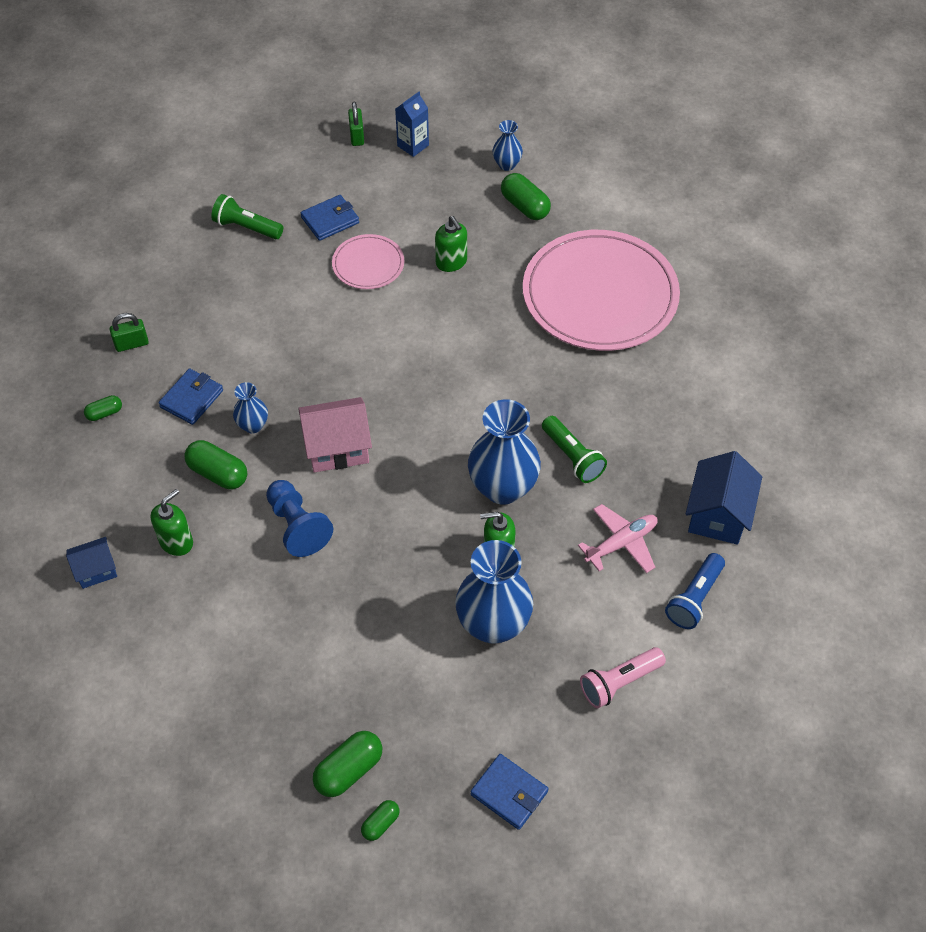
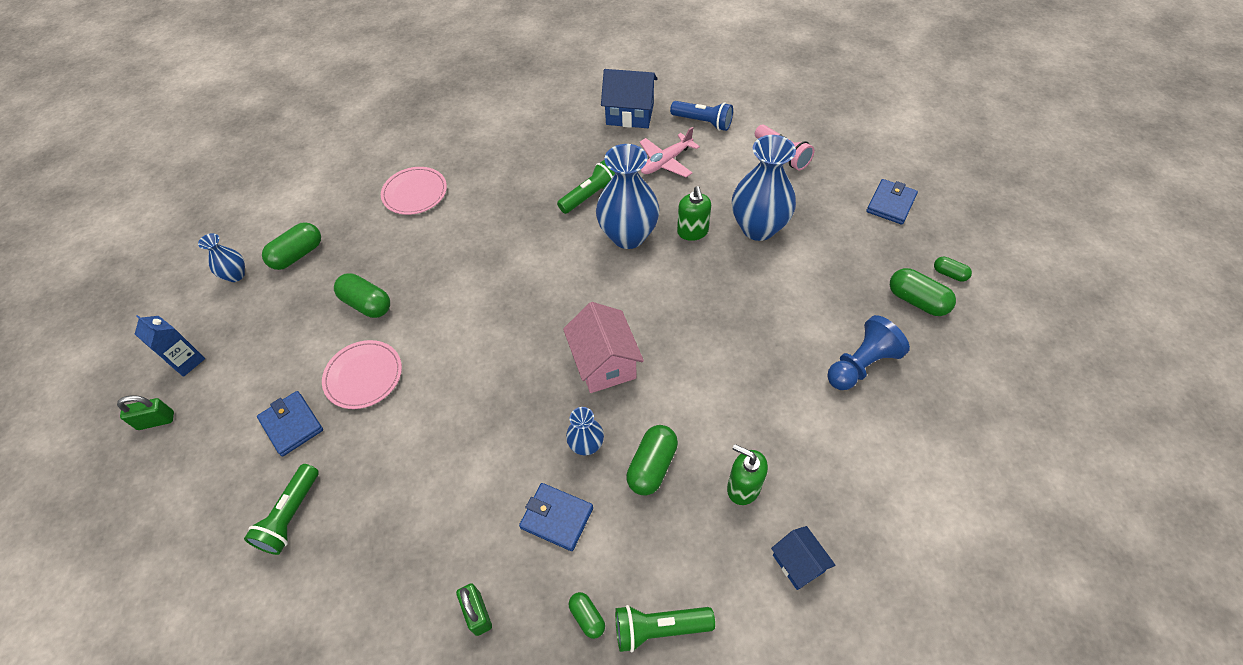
camera: 95 degrees left, 0 degrees up
blue pawn [266,480,333,557] -> blue pawn moved to [827,315,910,390]
green soap dispenser [435,216,467,272] -> green capsule [334,273,390,318]
pink plate [523,230,680,351] -> pink plate [381,167,447,215], size x0.47
pink plane [578,504,658,573] -> pink plane turned 90 degrees counterclockwise [640,127,700,177]
none -> green flashlight [615,605,715,652]

